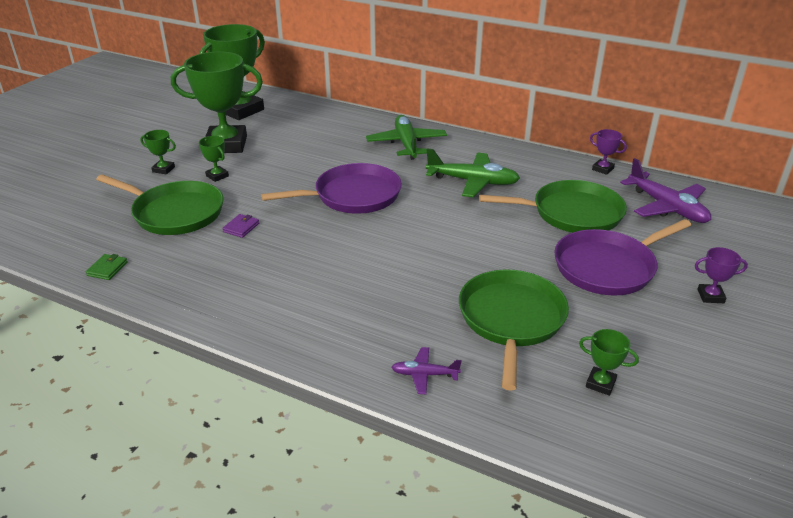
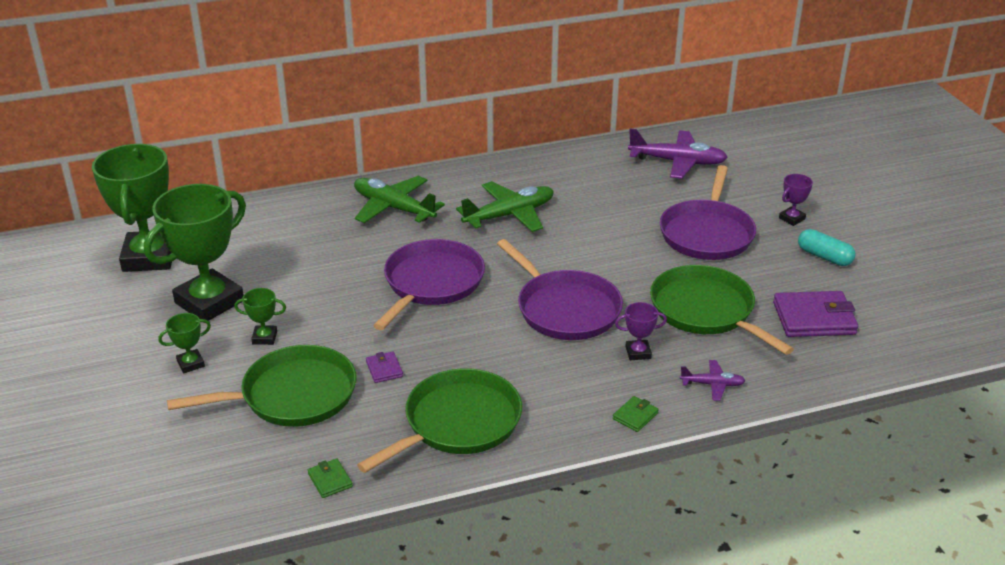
camera: 45 degrees left, 0 degrees up
purple plane [391,347,461,394] -> purple plane turned 135 degrees counterclockwise [680,360,746,401]
green pan [479,180,627,233] -> green pan moved to [357,368,522,473]
green trophy [579,329,639,396] -> purple wallet [773,291,858,337]
purple trophy [590,129,627,175] -> purple trophy moved to [615,302,667,360]
none -> purple pan [497,239,623,340]
none -> green wallet [613,396,659,432]
none -> turquoise capsule [798,229,855,266]

